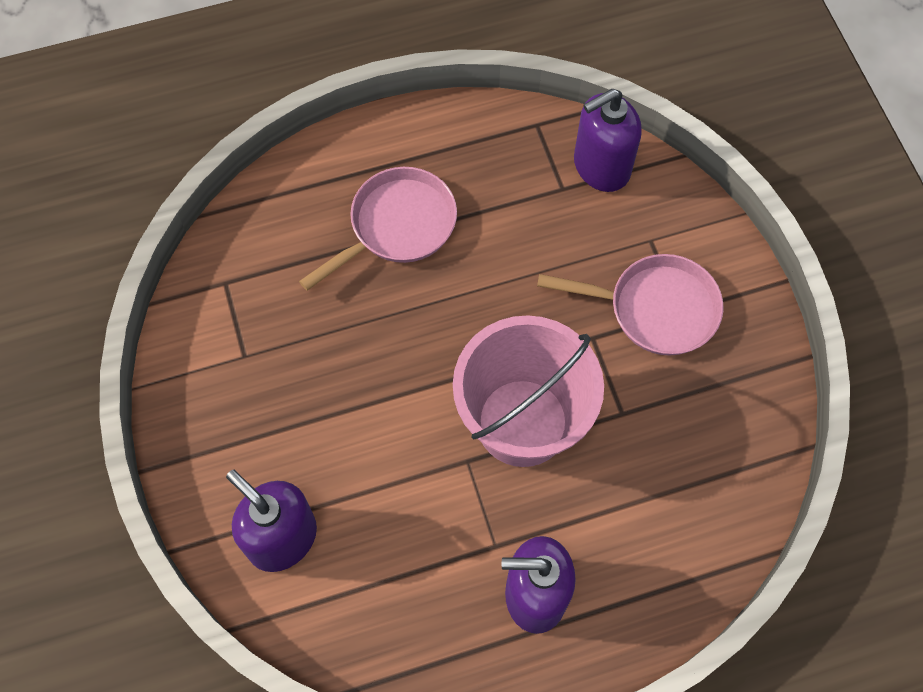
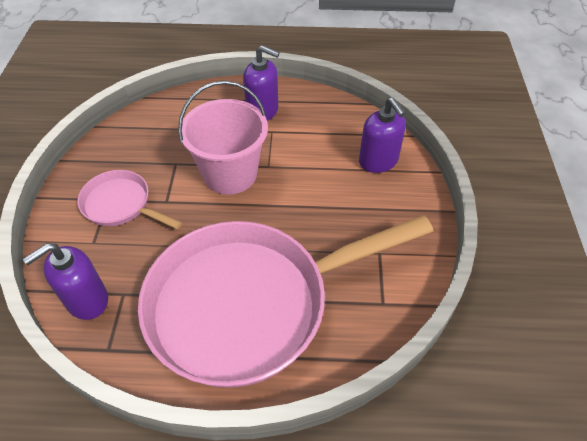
camera: 160 degrees left, 15 degrees down
pink pan [299,167,457,291] -> pink pan [138,215,433,388], size x2.24
purple soap dispenser [574,89,642,192] -> purple soap dispenser turned 150 degrees clockwise [23,243,108,320]

